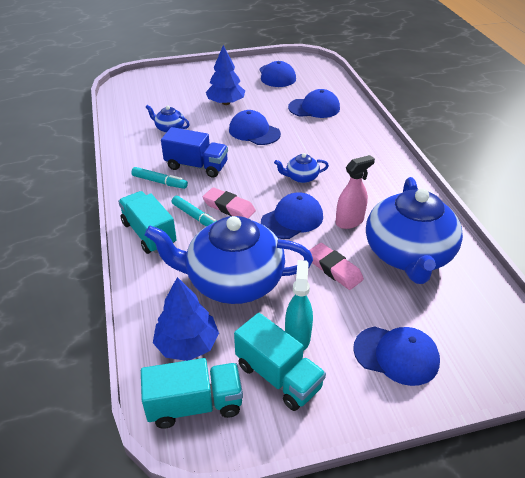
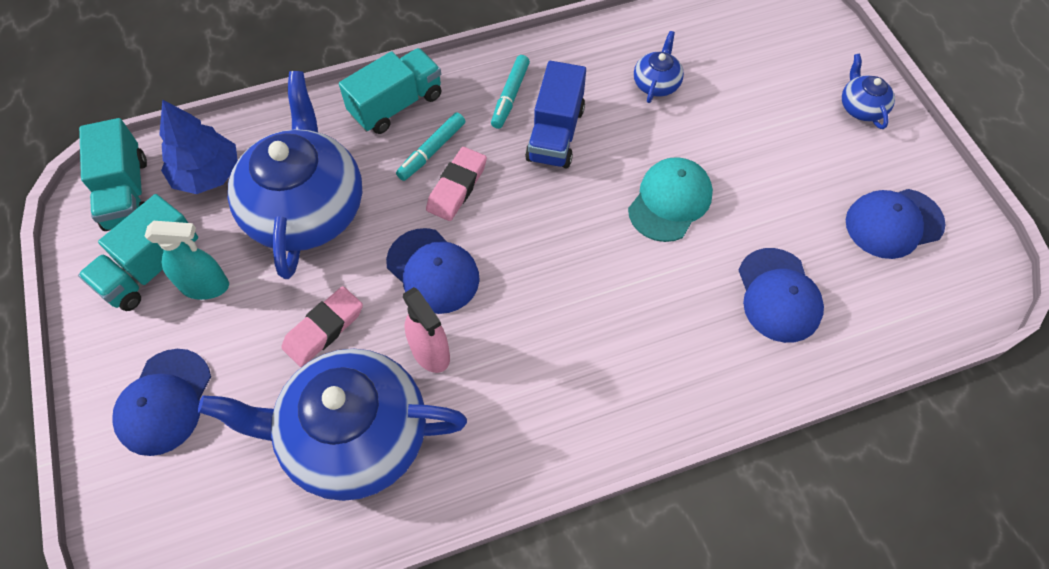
camera: 85 degrees right, 20 degrees up
blue tree [206,45,245,105] -> none
blue cap [229,110,281,145] -> turquoise cap [628,157,713,242]
blue teapot [274,153,329,183] -> blue teapot moved to [842,53,895,129]

